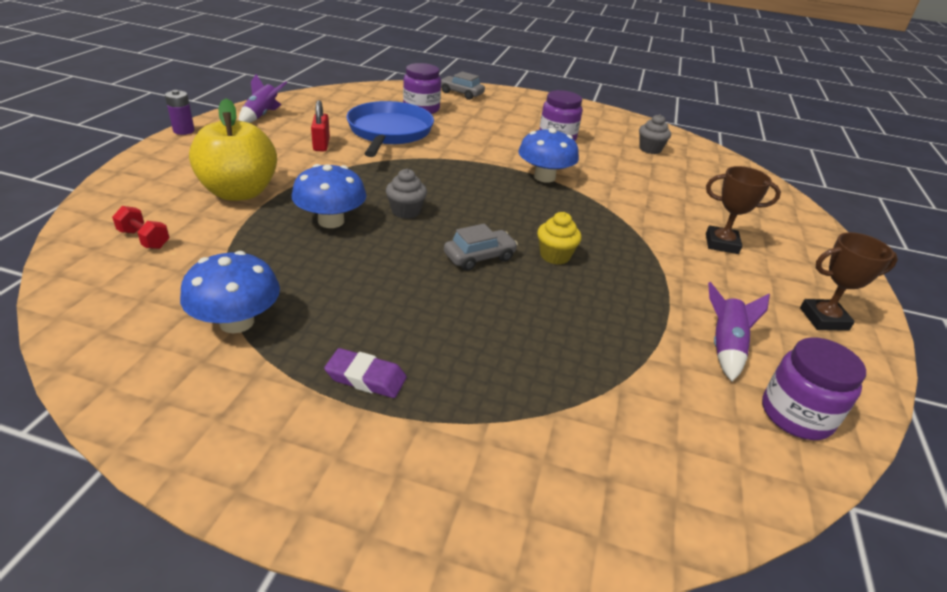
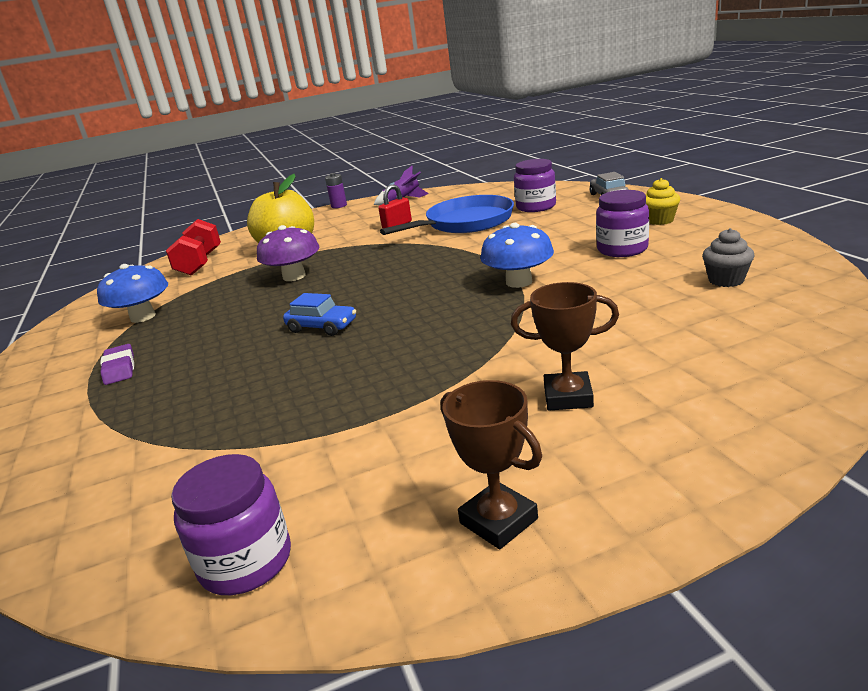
camera: 60 degrees right, 10 degrees down
red dumbbell [112,206,169,249] -> red dumbbell [166,219,221,276], size x1.81
blue mushroom [292,164,367,228] -> purple mushroom [257,225,320,281]
grey cupcake [386,169,427,219] -> none
grey car [444,224,518,271] -> blue car [283,293,356,336]
yellow cupcake [537,212,582,265] -> yellow cupcake moved to [645,178,680,225]
brown trophy [706,166,781,254] -> brown trophy turned 60 degrees counterclockwise [511,282,619,411]
purple rocket [708,282,770,381] -> none

